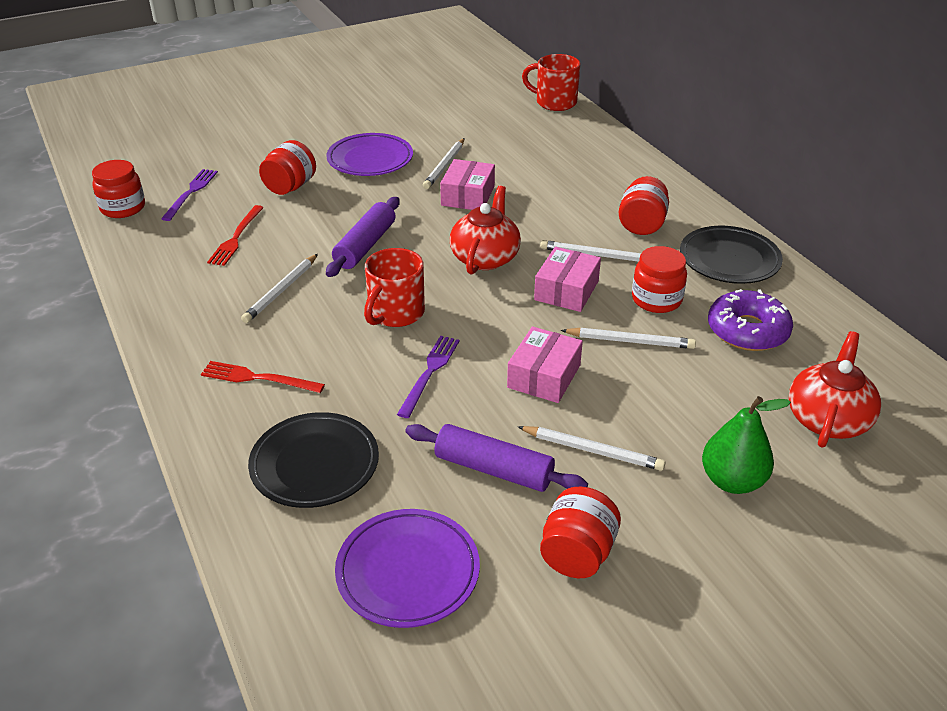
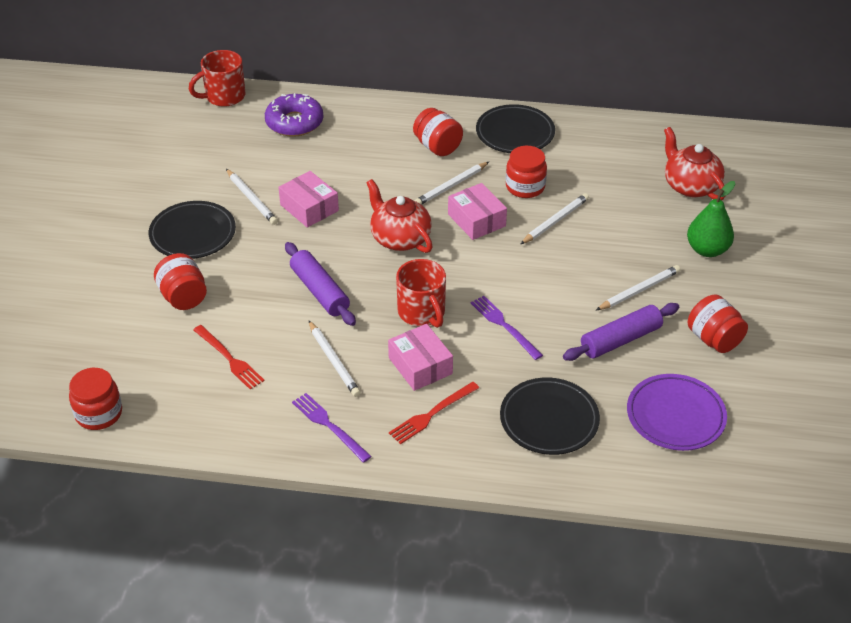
camera: 55 degrees left, 5 degrees up
purple fork [161,169,218,221] -> purple fork moved to [292,393,372,463]
purple plate [327,133,413,176] -> black plate [149,201,236,259]
pink box [507,326,583,403] -> pink box moved to [388,324,453,391]
purple donut [708,289,793,351] -> purple donut moved to [265,93,323,137]

